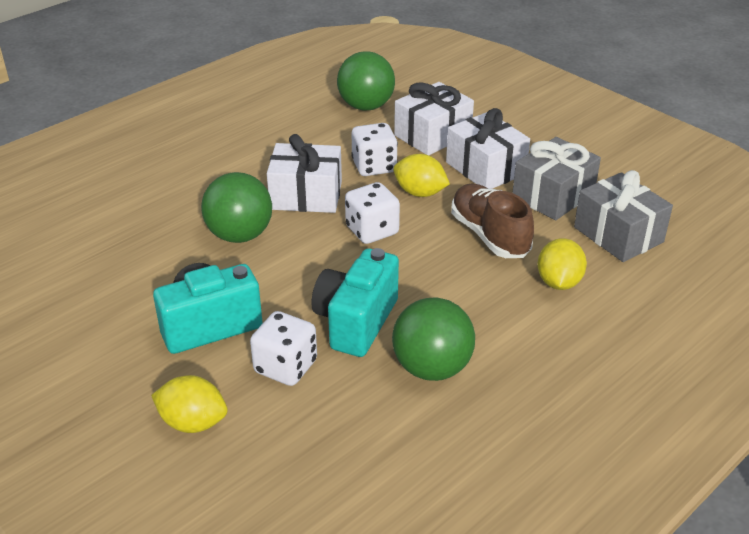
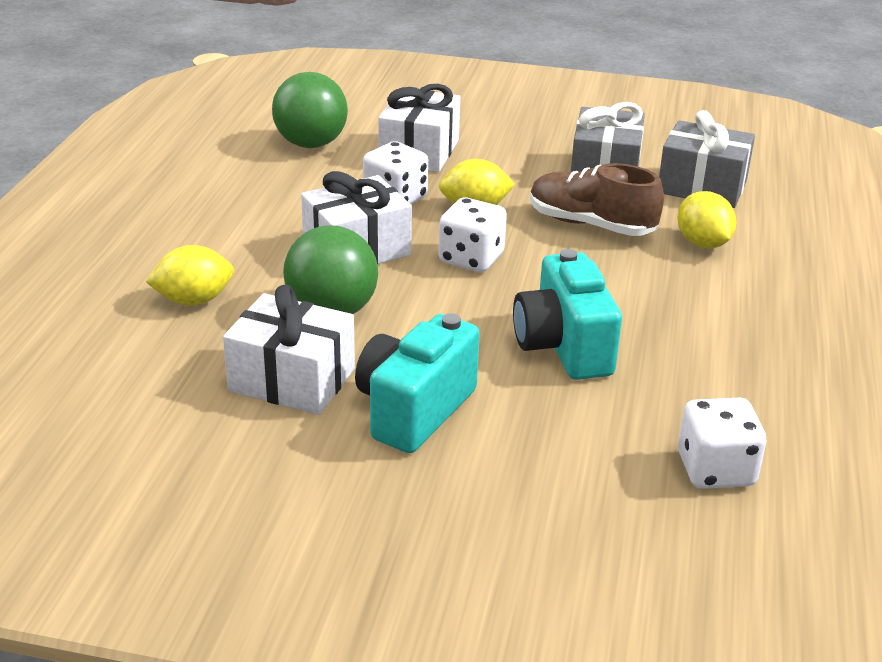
camera: 35 degrees left, 5 degrees down
yellow lemon [151,375,228,433] -> yellow lemon moved to [146,245,234,306]
white dice [250,311,317,386] -> white dice moved to [678,398,766,489]
green ball [392,297,475,381] -> none
white gift [446,108,530,189] -> white gift moved to [223,284,355,415]

